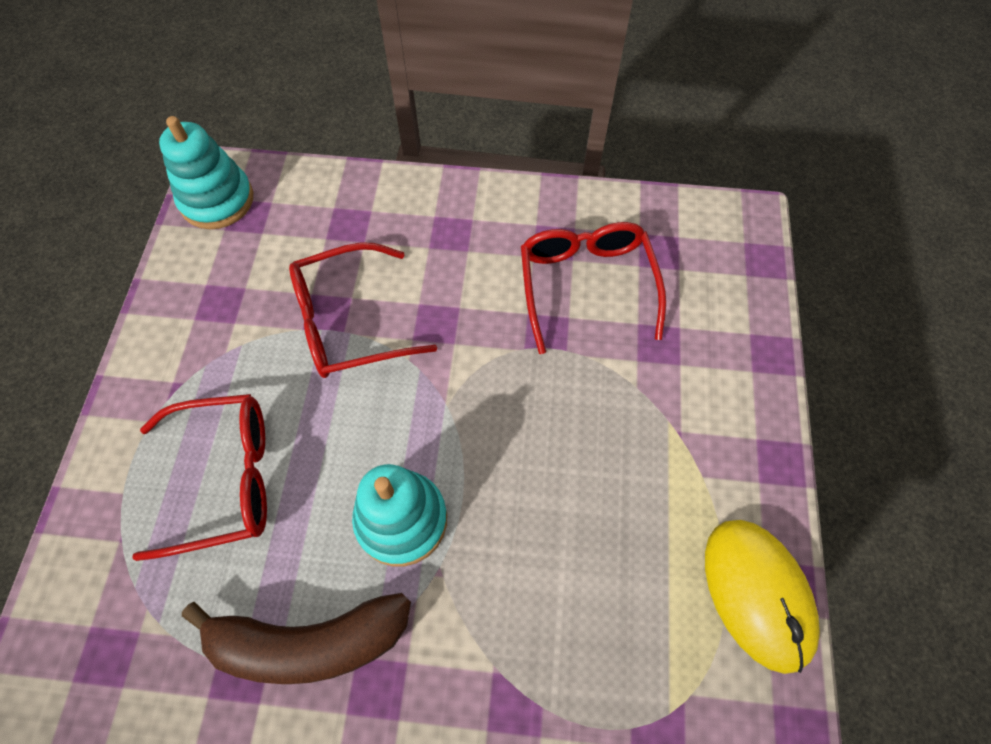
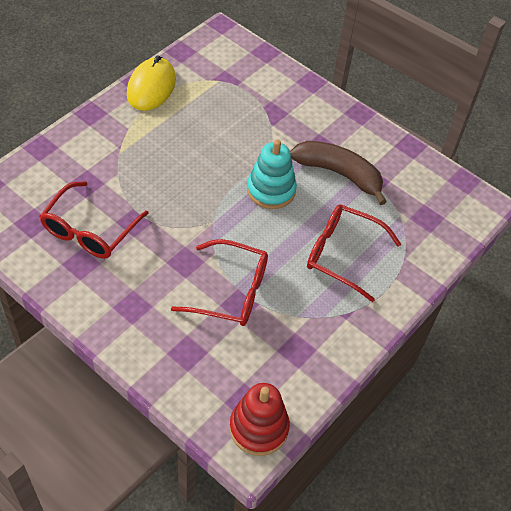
camera: 150 degrees left, 10 degrees down
turquoise stacking toy [159,116,253,229] -> red stacking toy [230,383,290,456]

